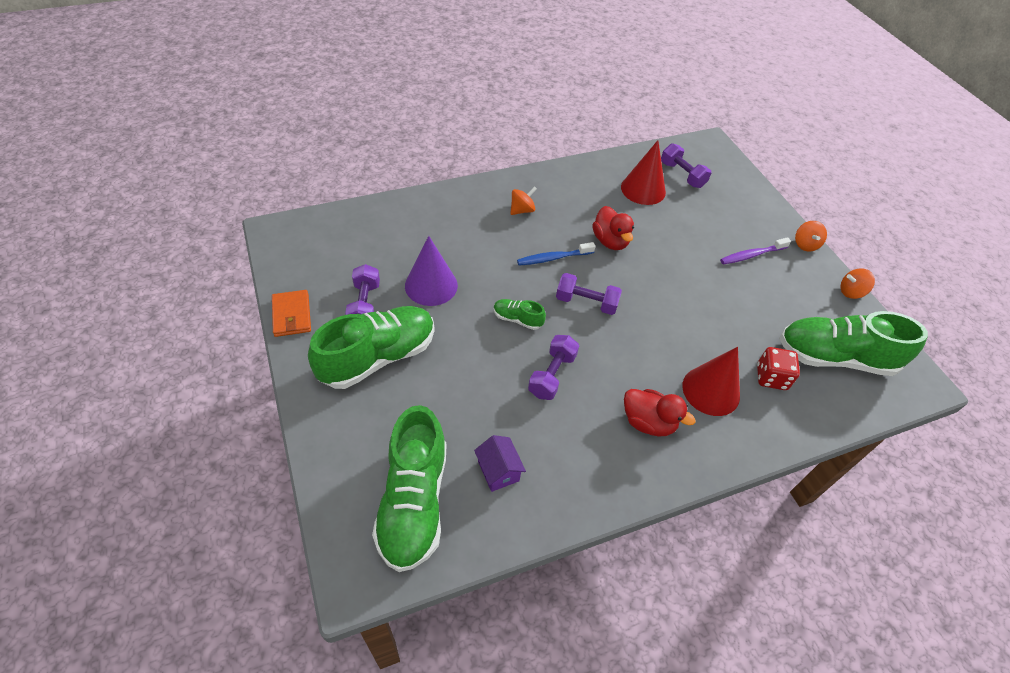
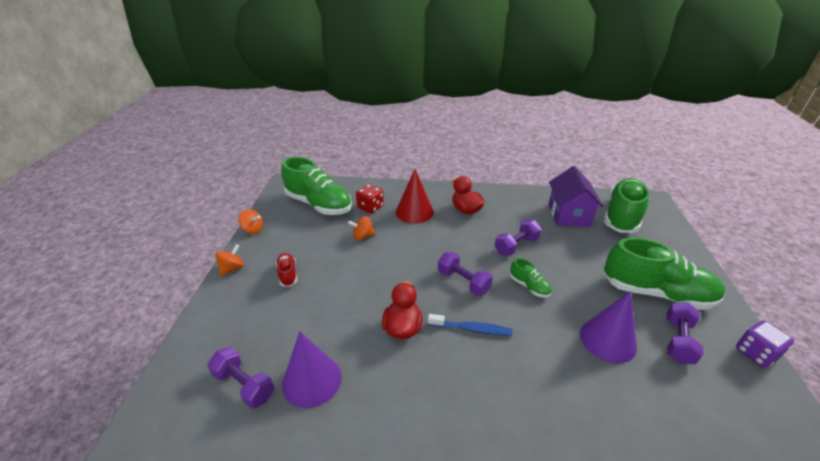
camera: 150 degrees left, 15 degrees down
orange wallet [272,290,311,337] -> purple dice [736,321,794,368]
green shoe [308,306,435,389] -> green shoe turned 150 degrees counterclockwise [604,237,725,310]
purple house [474,435,526,492] -> purple house [549,166,603,227], size x1.79
orange spinning top [510,186,537,215] -> orange spinning top moved to [348,216,375,240]
red cone [621,140,666,205] -> purple cone [282,331,341,408]
purple dumbbell [661,143,712,188] -> purple dumbbell turned 45 degrees counterclockwise [207,347,274,409]
purple toothbrush [720,237,791,265] -> red shoe [276,253,297,287]

